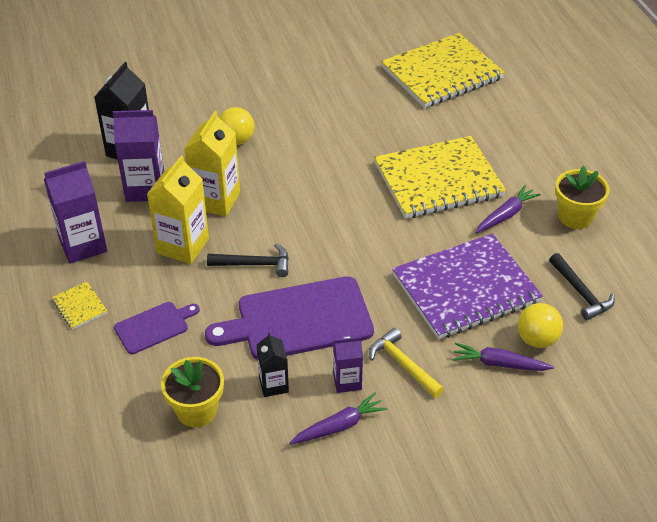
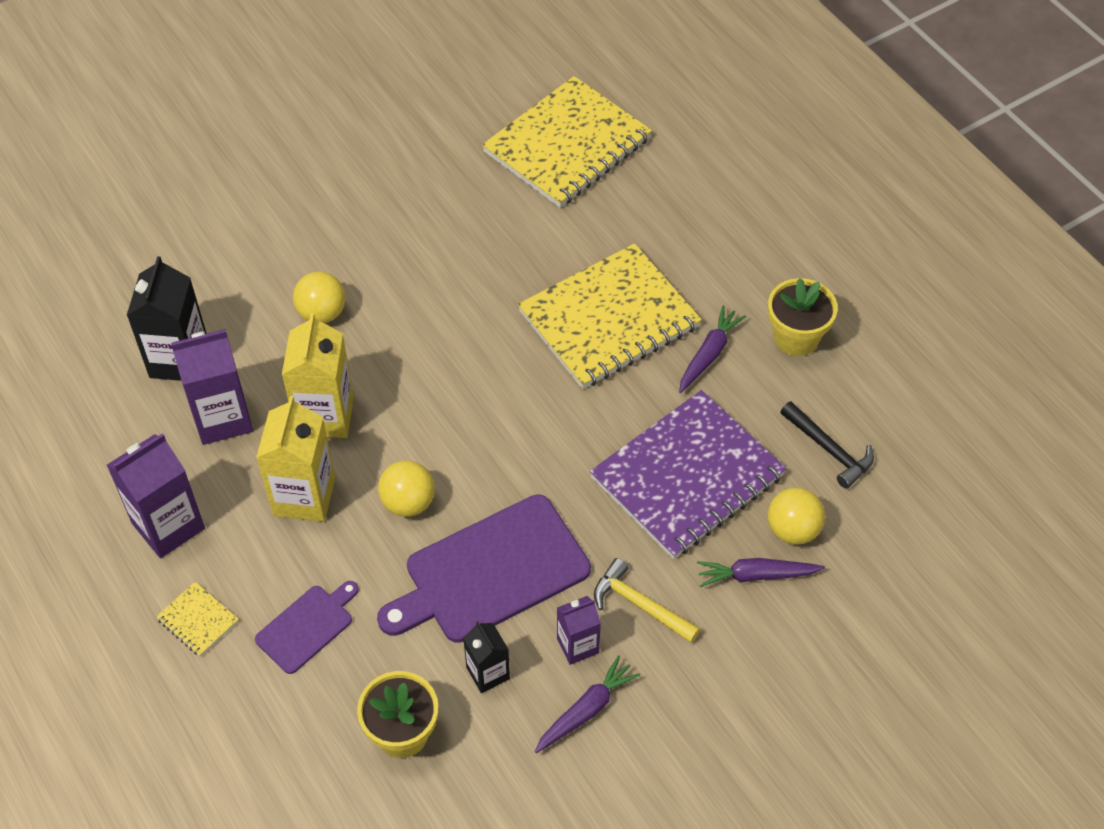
camera: 15 degrees left, 10 degrees up
black hammer [207,244,289,277] -> yellow ball [378,460,435,517]

